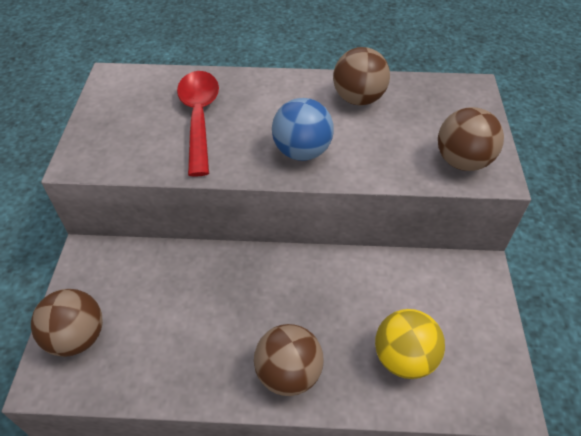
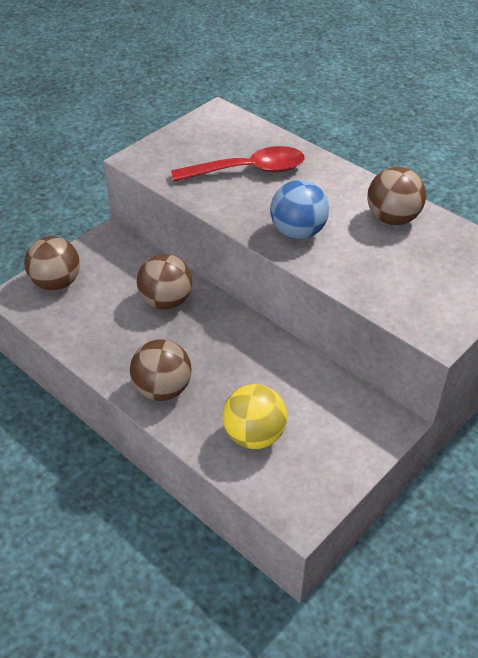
camera: 40 degrees right, 5 degrees down
red spoon [177,71,219,177] -> red spoon turned 45 degrees clockwise [171,146,305,182]
brown ball [438,107,504,171] -> brown ball moved to [137,254,192,309]

